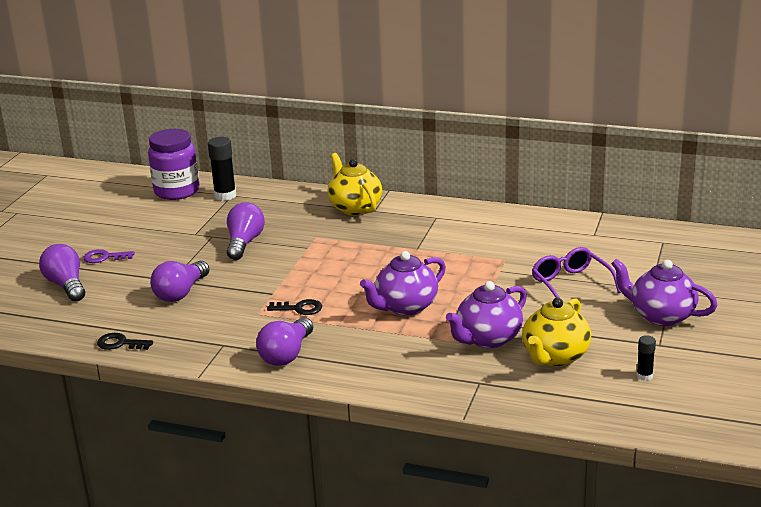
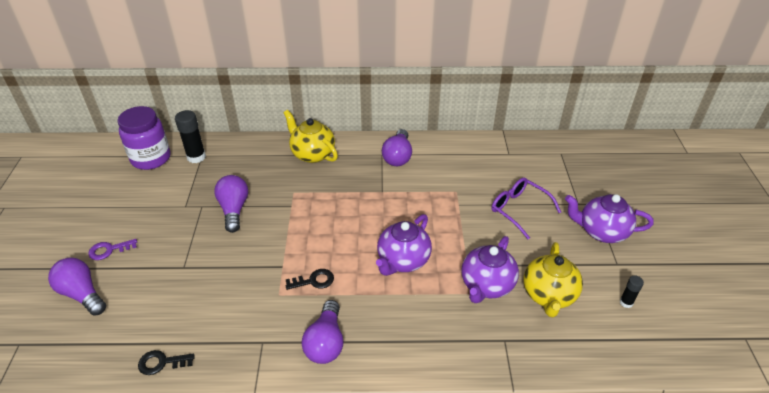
camera: 20 degrees left, 15 degrees up
purple light bulb [150,261,210,302] -> purple light bulb moved to [382,129,412,166]

